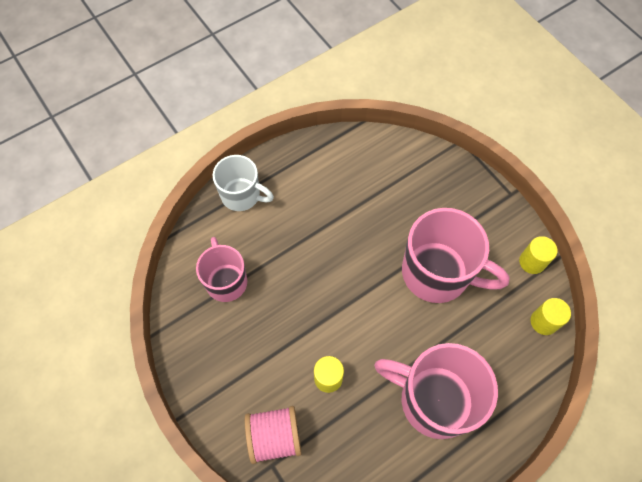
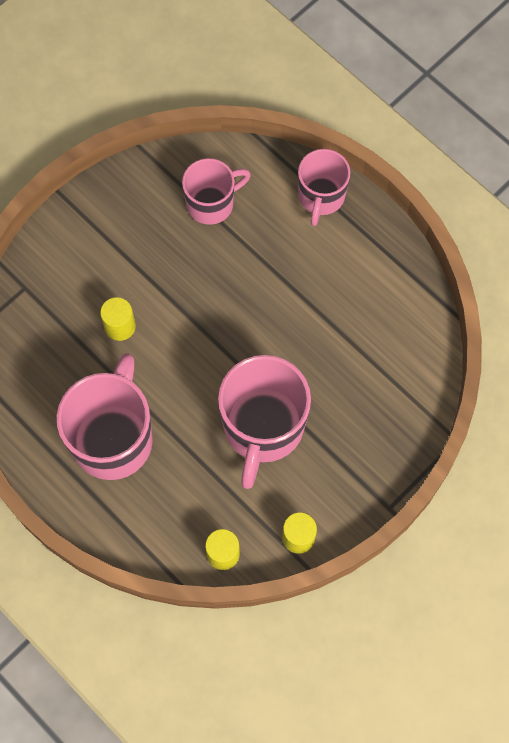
camera: 80 degrees right, 5 degrees up
white mug [212,155,274,211] -> pink mug [298,149,351,226]
pink spool [245,406,301,464] -> none

